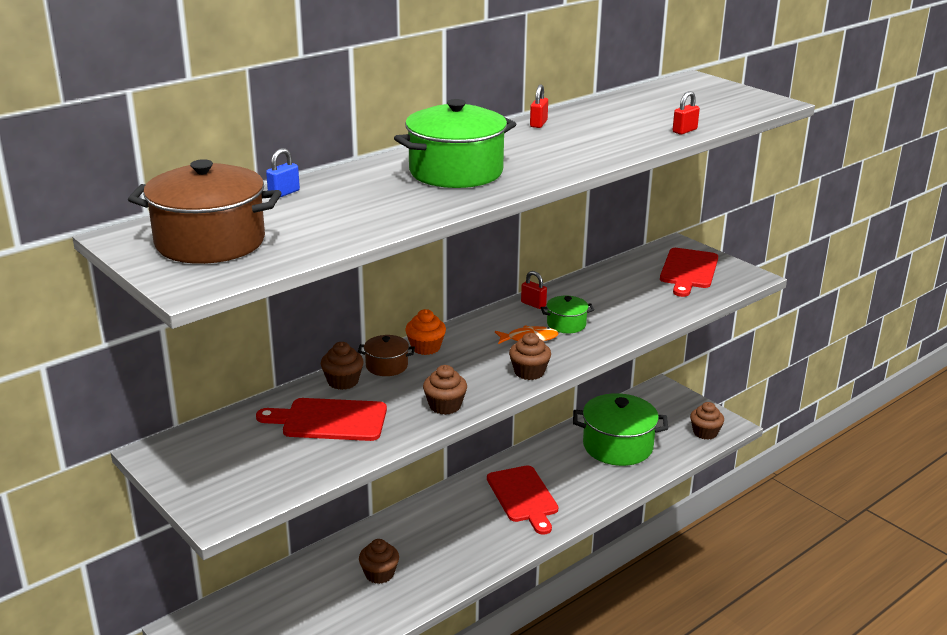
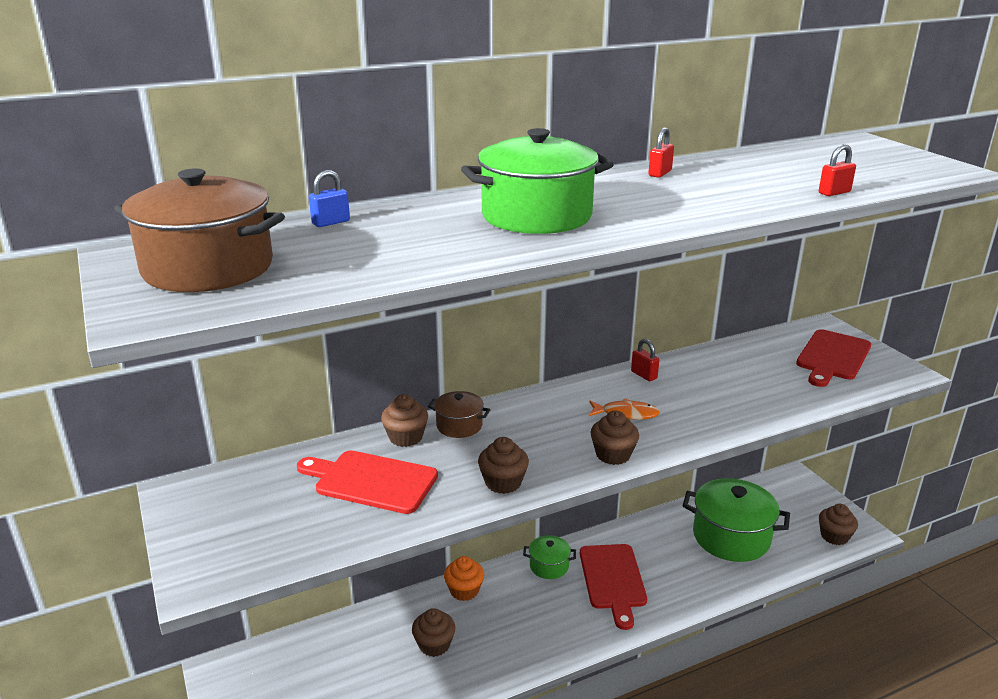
camera: 15 degrees right, 0 degrees up
orange cupcake [405,309,446,355] -> orange cupcake moved to [444,556,484,601]
green pot [541,296,594,333] -> green pot moved to [523,535,576,579]

